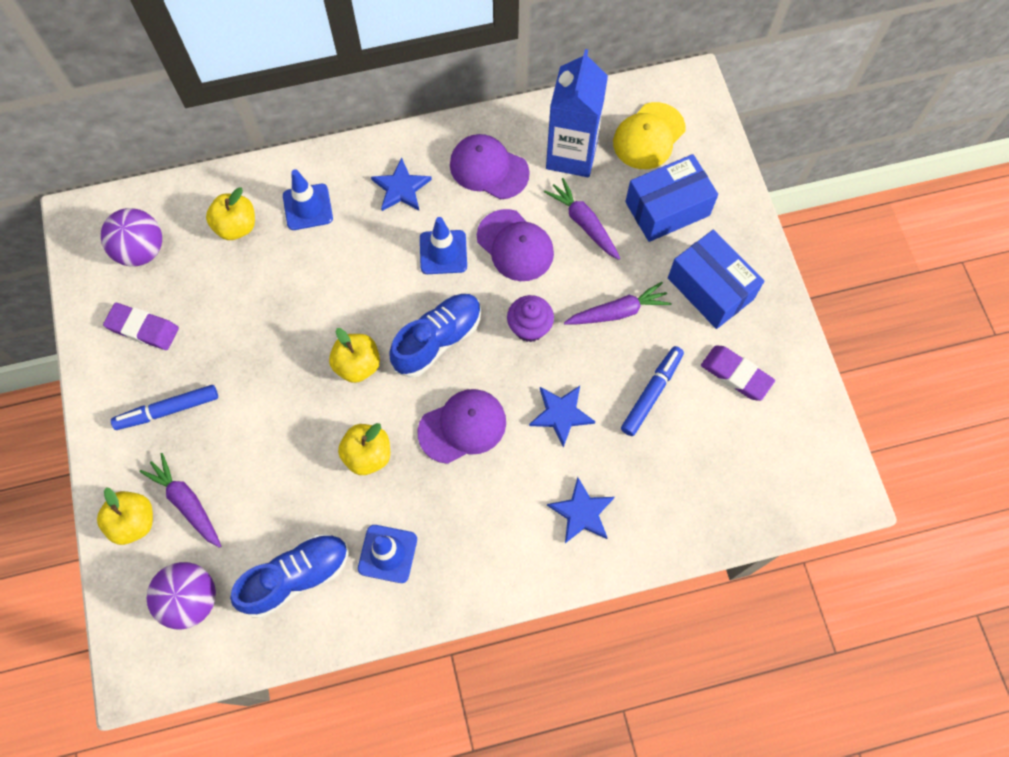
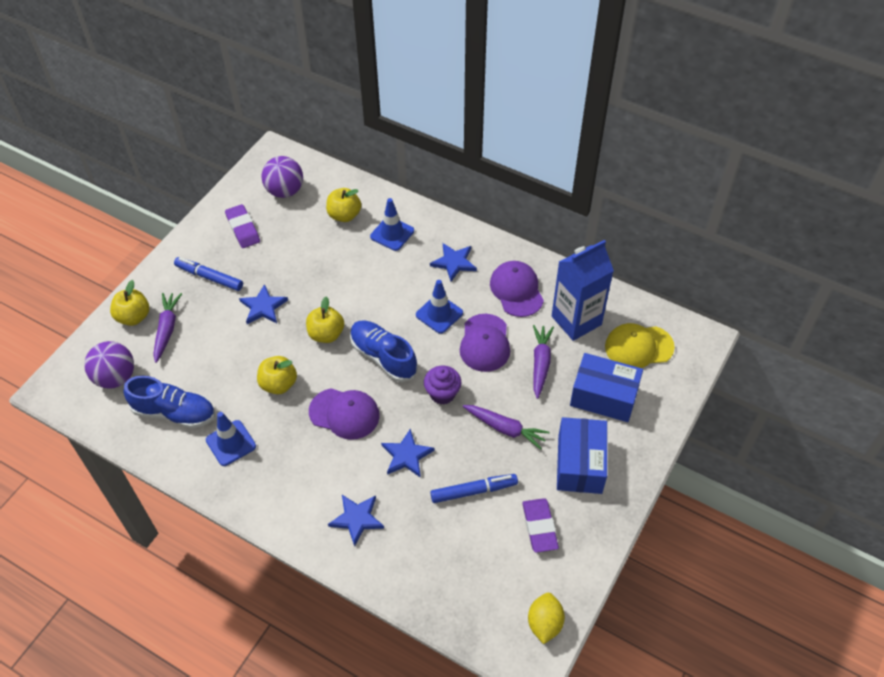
camera: 45 degrees right, 15 degrees down
blue shoe [389,294,481,378] -> blue shoe turned 135 degrees counterclockwise [350,320,418,382]
none -> blue star [239,284,288,324]
none -> yellow lemon [528,593,565,644]

